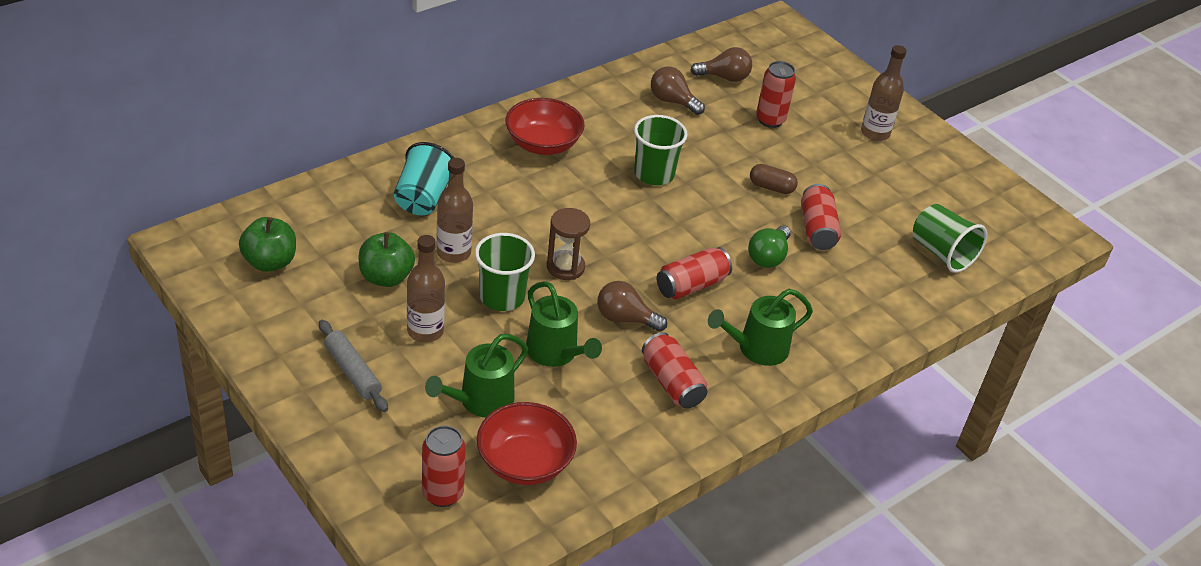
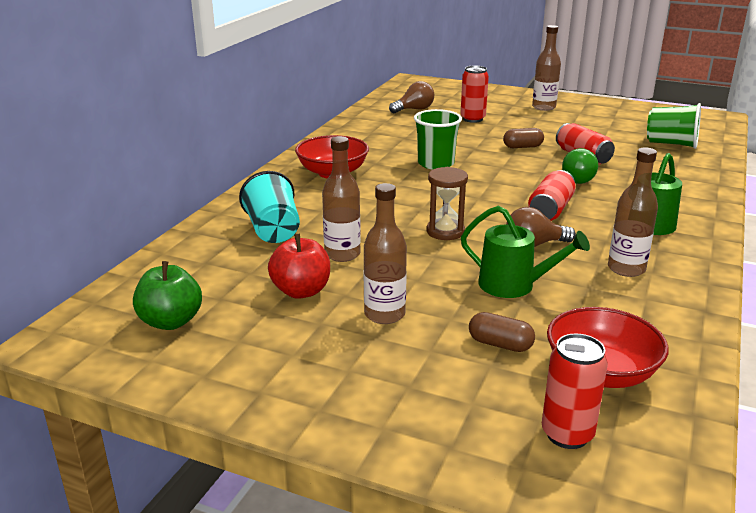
camera: 25 degrees left, 15 degrees down
grey rolling pin [319,320,388,412] -> none
green apple [359,232,415,287] -> red apple [268,234,330,299]
green watering can [425,334,528,418] -> brown capsule [469,312,535,352]
green cup [475,233,535,311] -> none
red can [642,332,707,409] -> brown bottle [608,147,658,277]
brown light bulb [651,67,705,115] -> none

